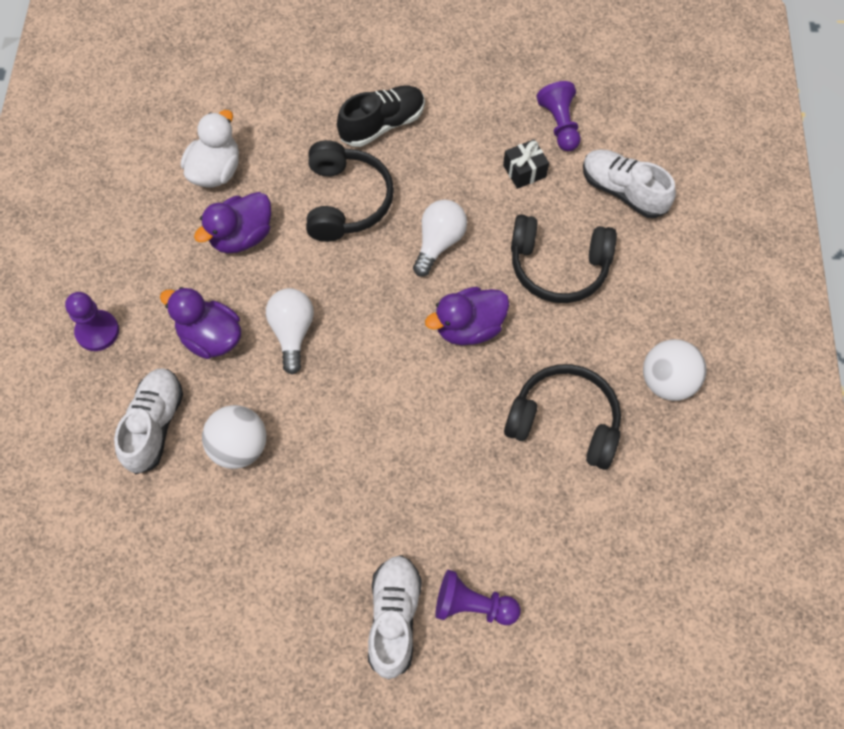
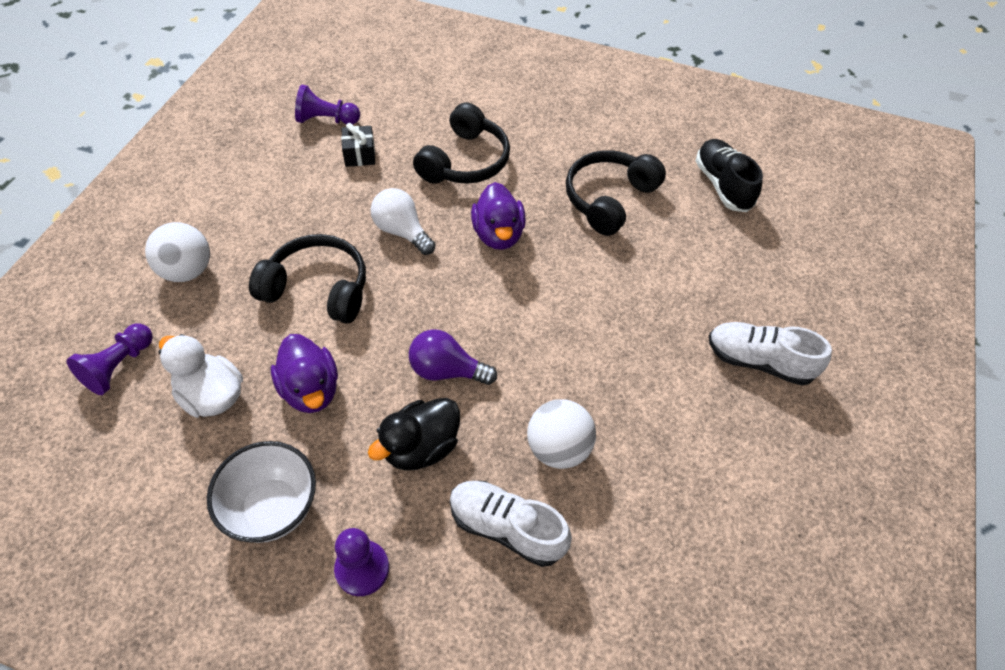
camera: 75 degrees left, 10 degrees down
purple duck [160,287,241,359] -> black duck [368,398,460,471]
white light bulb [266,288,314,375] -> purple light bulb [409,329,497,385]
black shoe [337,85,425,147] -> black shoe moved to [696,139,763,212]
purple pawn [435,570,521,625] -> purple pawn moved to [66,324,153,395]
white shoe [583,150,676,218] -> none
white ball [643,339,707,401] -> white ball moved to [145,222,210,282]
none -> white bowl [207,441,316,543]

